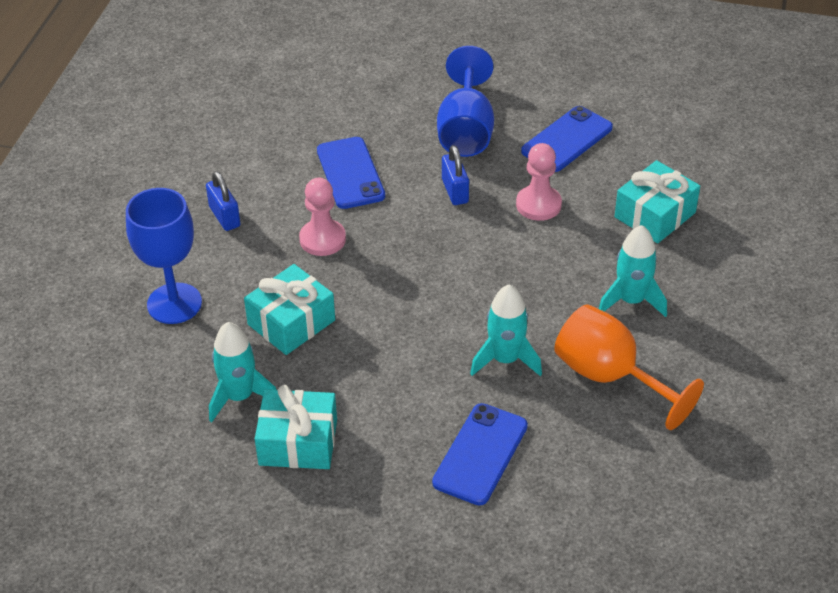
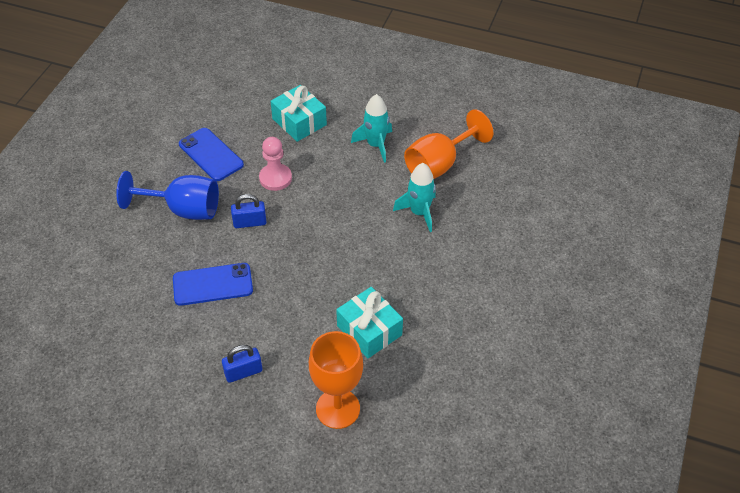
camera: 85 degrees left, 5 degrees up
blue goblet [126,188,202,324] -> orange goblet [309,331,363,429]
turquoise rocket [209,322,276,423] -> none
turquoise gift [255,385,337,469] -> none
pink pawn [299,178,346,256] -> none
blue phone [432,403,528,505] -> none

